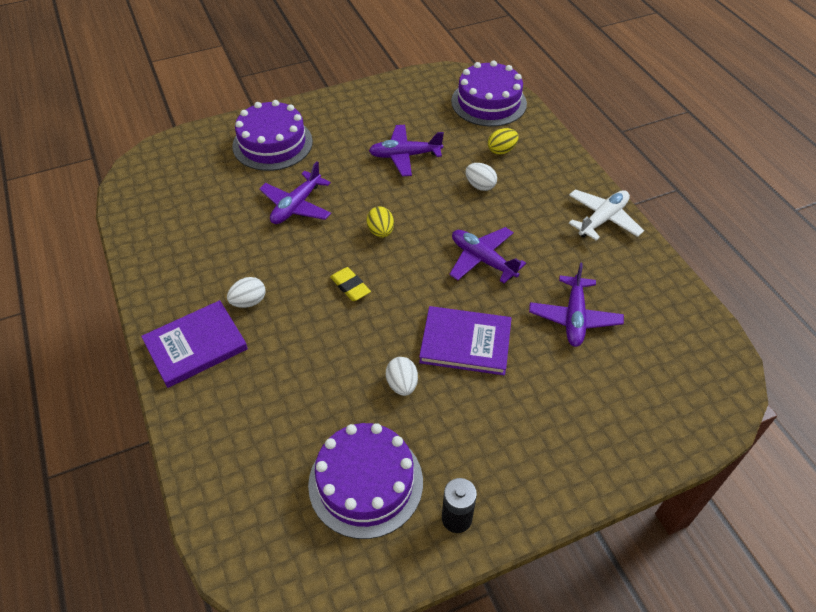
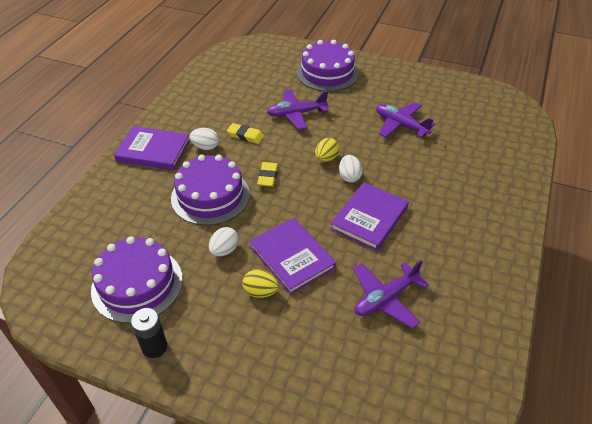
camera: 45 degrees right, 5 degrees down
purple plane [449,227,526,283] -> purple book [330,182,409,251]
purple cake [451,61,527,127] -> purple cake moved to [171,155,250,225]
white egg [465,163,497,191] -> white egg moved to [339,155,362,183]
yellow egg [488,128,518,155] -> yellow egg moved to [242,269,279,298]
white plane [569,189,644,241] -> none
none -> yellow eraser [227,123,264,144]

